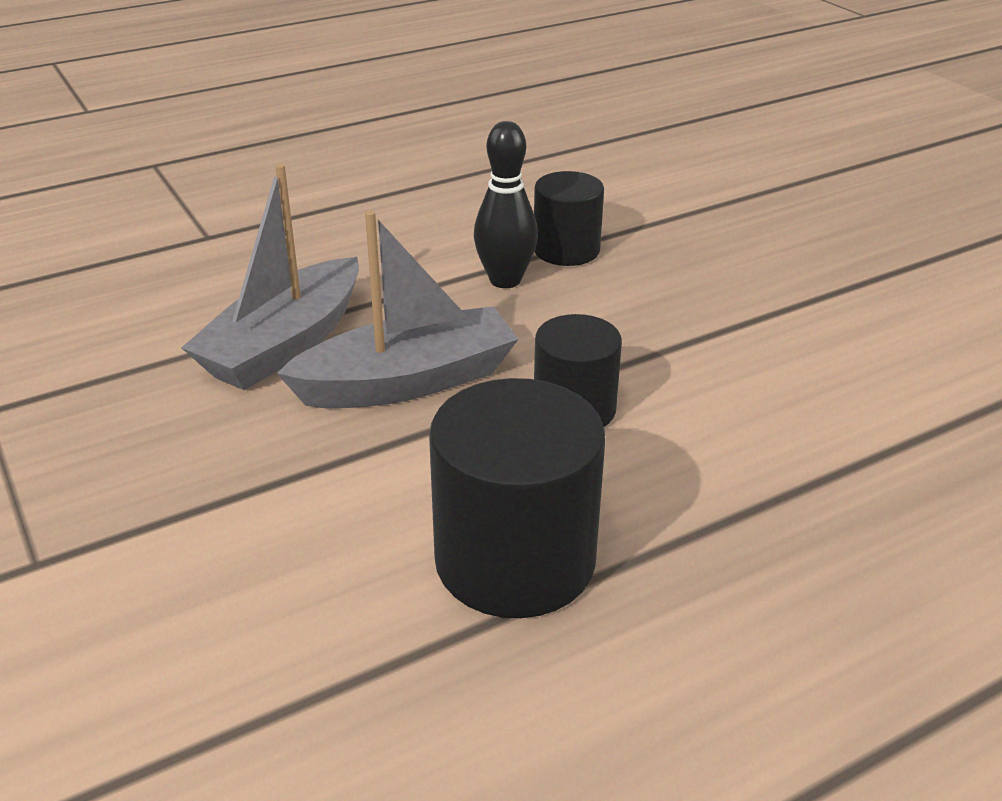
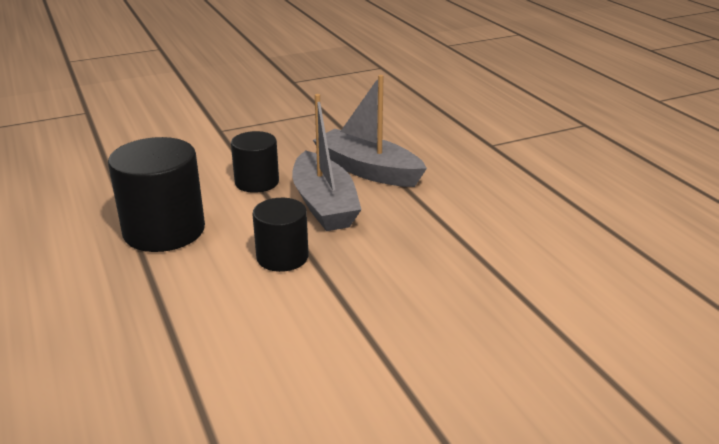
camera: 95 degrees right, 5 degrees down
black bowling pin [474,121,538,288] -> none
black cylinder [534,171,604,266] -> black cylinder moved to [231,131,279,193]

